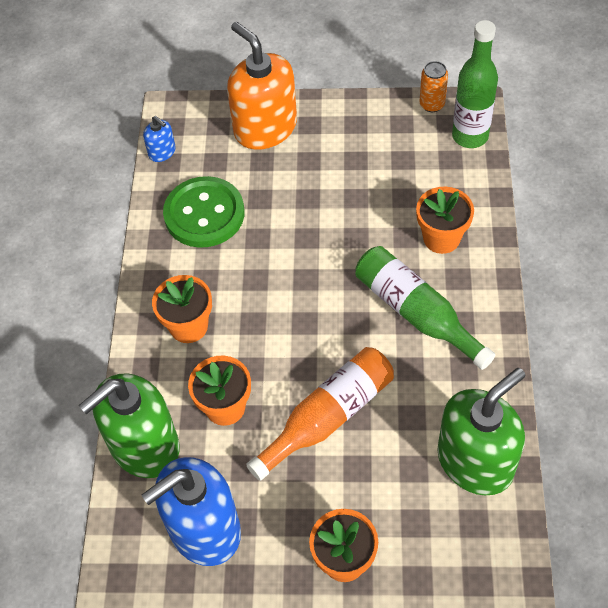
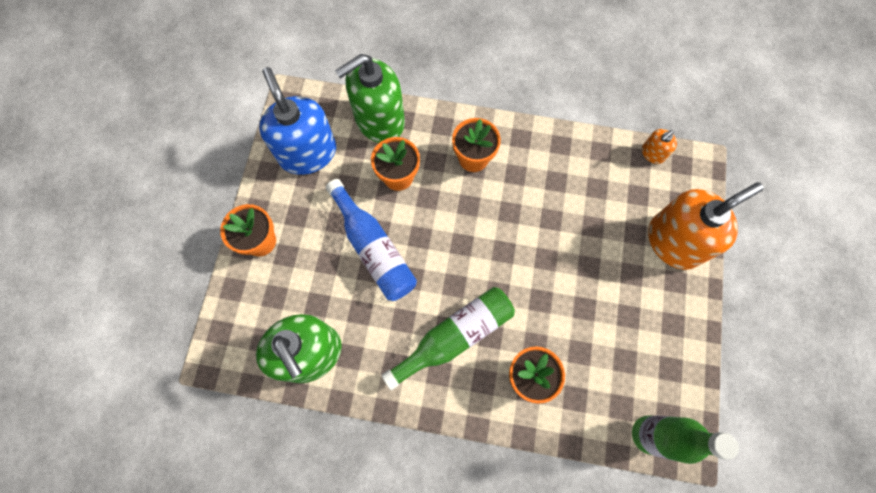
camera: 95 degrees right, 15 degrees up
green soap dispenser [79,373,180,478] -> green soap dispenser turned 90 degrees counterclockwise [335,54,405,143]
blue soap dispenser [143,116,176,162] -> orange soap dispenser [642,129,677,164]
green button [163,176,244,248] -> none
orange bottle [246,347,394,481] -> blue bottle [326,179,417,301]
orange can [420,61,448,112] -> none

